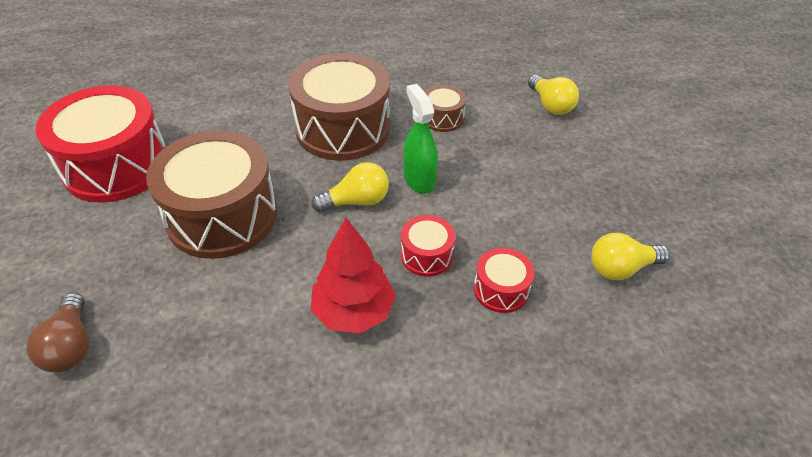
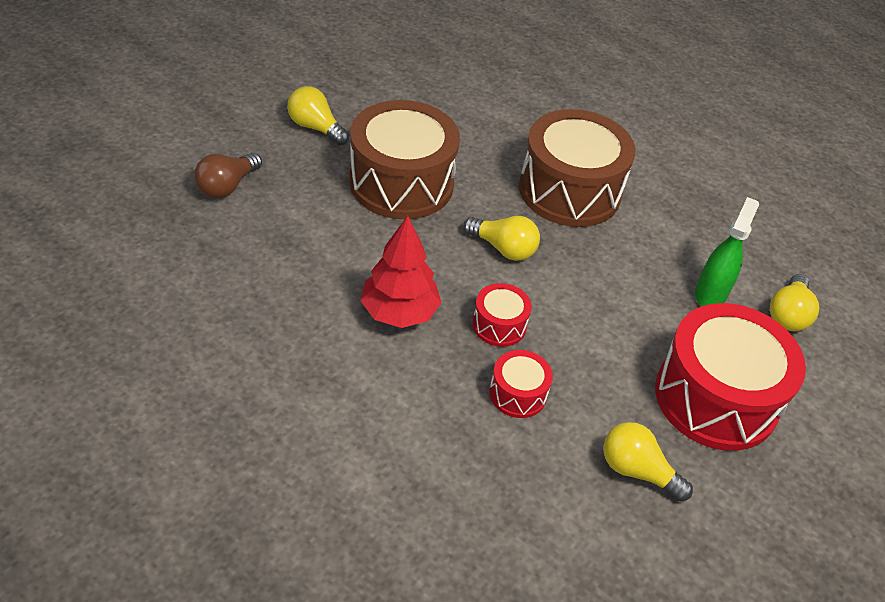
camera: 45 degrees right, 0 degrees up
red drum [35,85,166,203] -> red drum moved to [655,303,806,451]
green spray bottle [403,84,438,194] -> green spray bottle moved to [695,197,759,306]
brown drum [425,85,466,132] -> none
none -> yellow light bulb [287,86,349,145]

